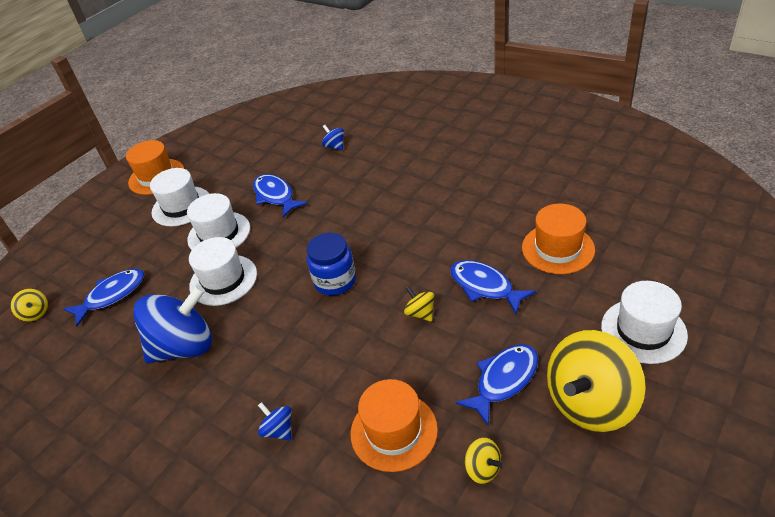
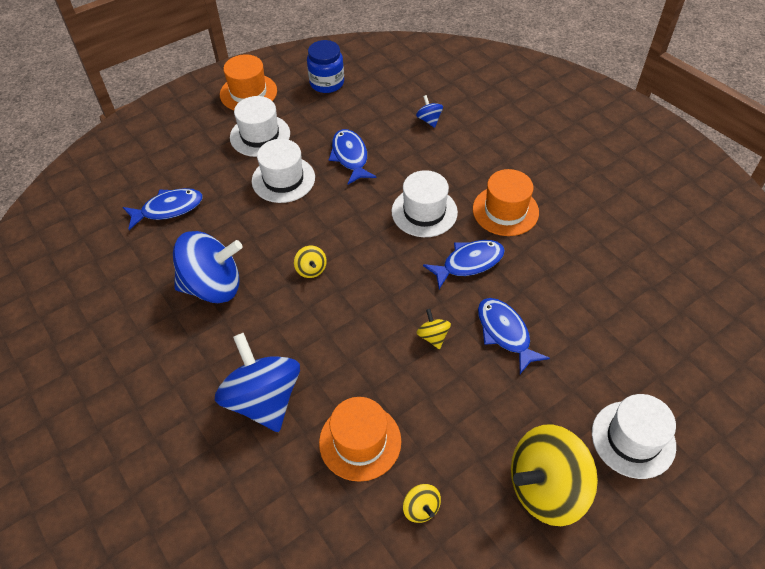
camera: 15 degrees right, 10 degrees up
yellow spinning top [11,289,48,321] -> yellow spinning top moved to [294,246,327,278]
white hat [189,237,257,306] -> white hat moved to [391,170,458,237]
blue spinning top [258,402,291,441] -> blue spinning top [215,333,300,432], size x2.34
blue jar [307,233,356,296] -> blue jar moved to [307,40,344,93]
blue fish [455,344,538,425] -> blue fish moved to [423,240,505,289]
orange hat [522,204,595,274] -> orange hat moved to [473,169,539,236]

